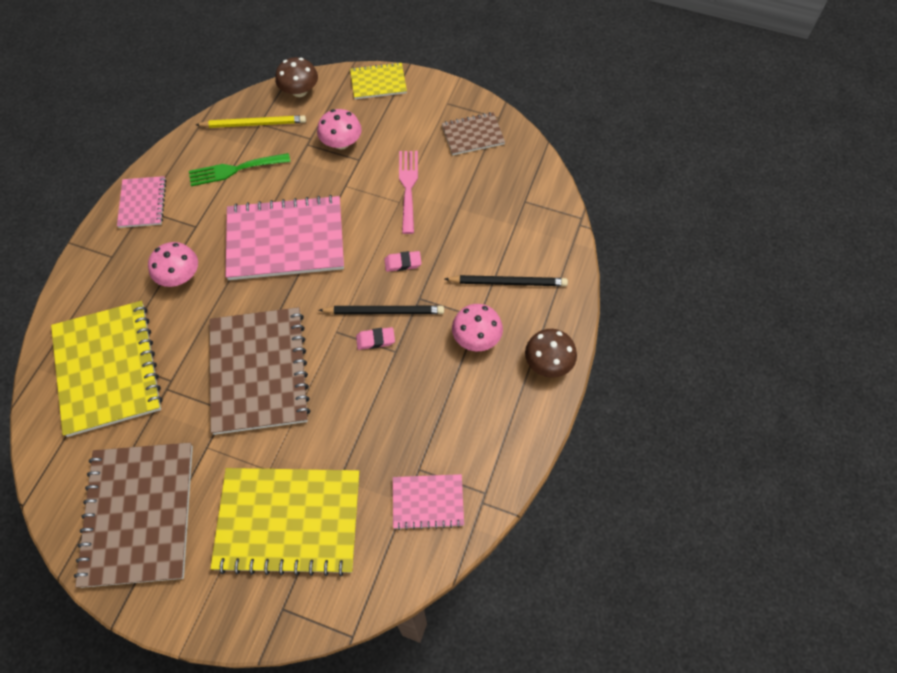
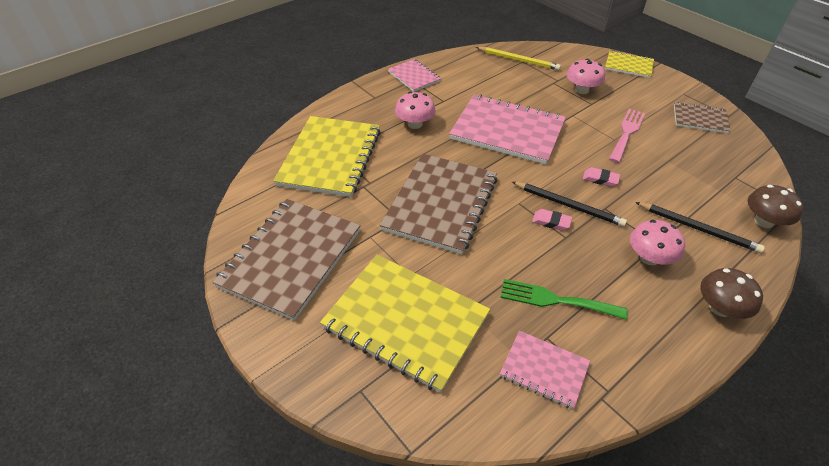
camera: 30 degrees right, 15 degrees down
pink notebook [117,176,166,228] -> pink notebook turned 60 degrees counterclockwise [388,59,441,92]
green fork [189,153,290,186] -> green fork moved to [500,279,628,320]
brown mushroom [275,57,318,97] -> brown mushroom moved to [748,185,803,228]

